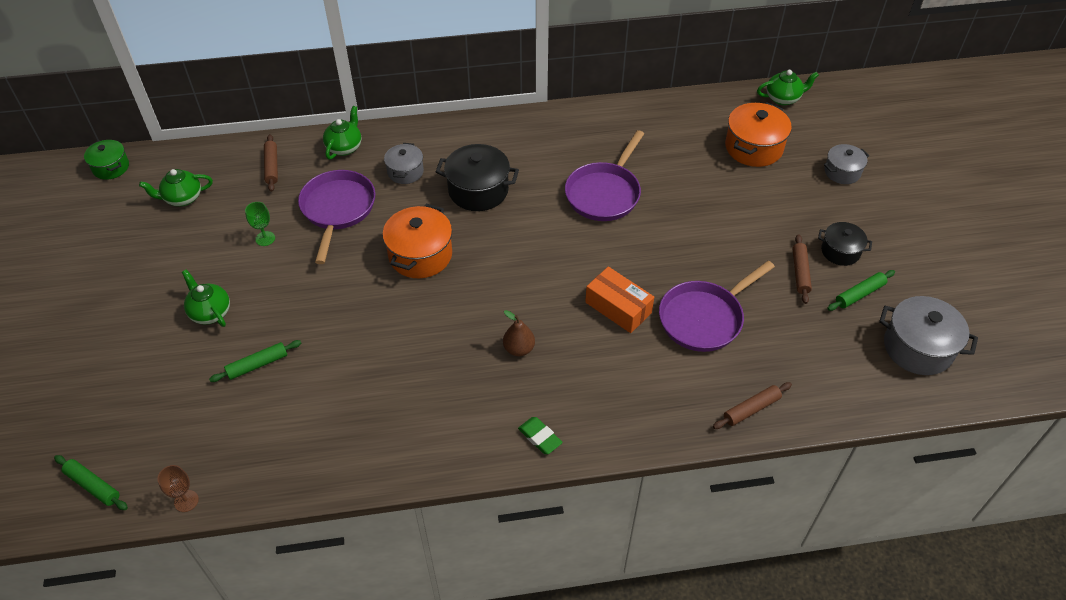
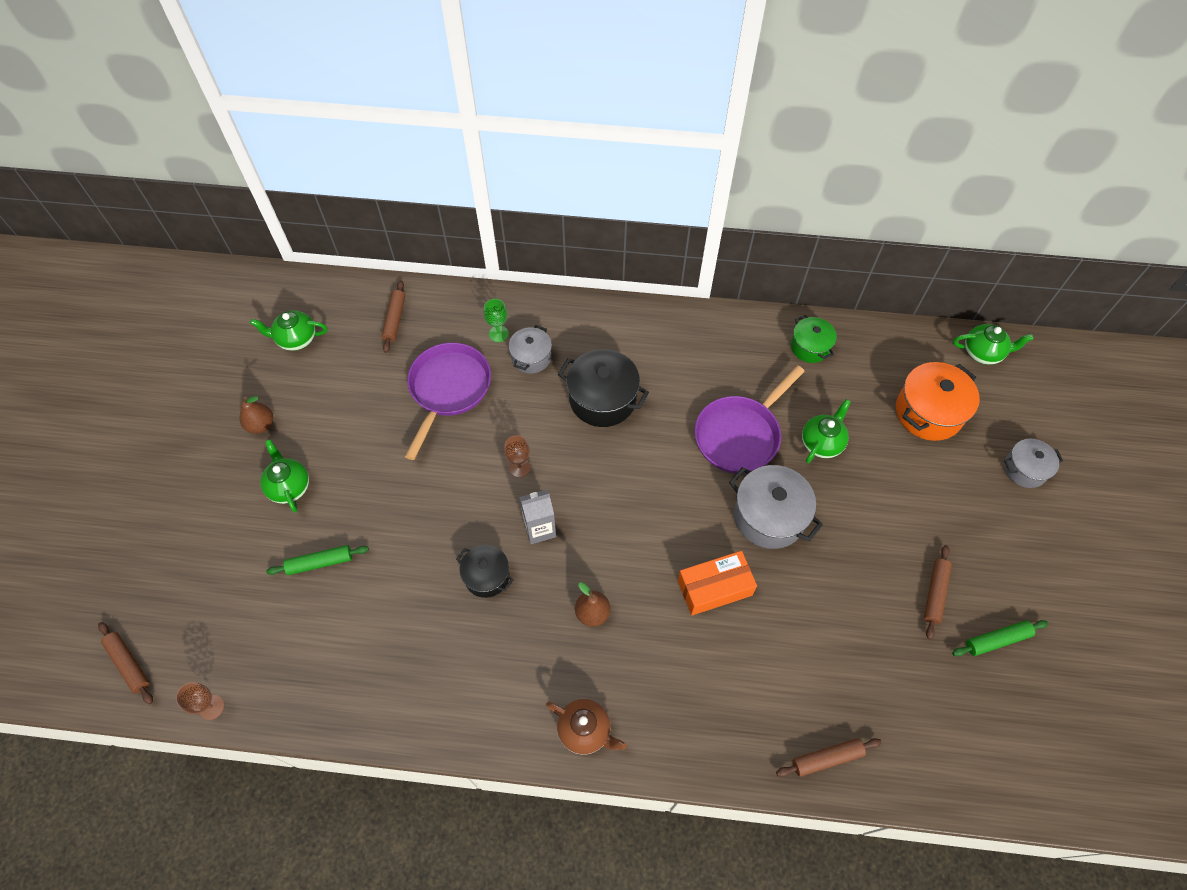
camera: 15 degrees right, 10 degrees up
green rolling pin [54,455,128,510] -> brown rolling pin [98,622,153,705]
green pot [84,140,129,180] -> green pot moved to [791,315,837,363]
green goblet [245,202,275,246] -> green goblet moved to [484,299,509,342]
green teapot [323,106,361,160] -> green teapot moved to [802,399,851,463]
orange pot [383,204,452,278] -> brown goblet [504,435,531,478]
green eraser [518,417,563,454] -> brown teapot [546,699,627,755]
orange box [585,267,654,333] -> orange box turned 75 degrees counterclockwise [678,551,757,615]
purple pan [659,261,775,352] -> none
black pot [818,222,872,266] -> black pot moved to [456,545,513,598]
grey pot [879,296,978,375] -> grey pot moved to [729,465,823,549]
none -> brown pear [239,396,273,434]
none -> grey carton [519,490,556,544]

